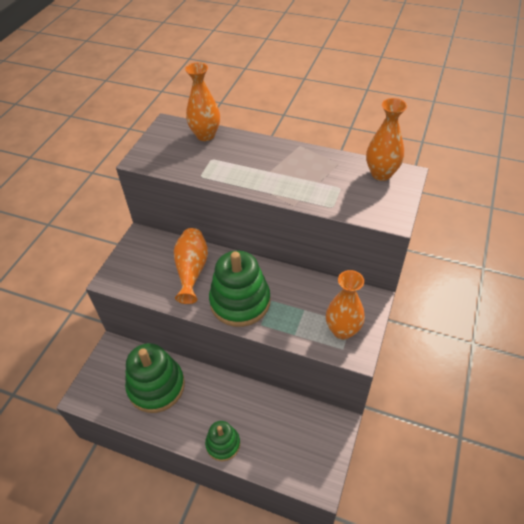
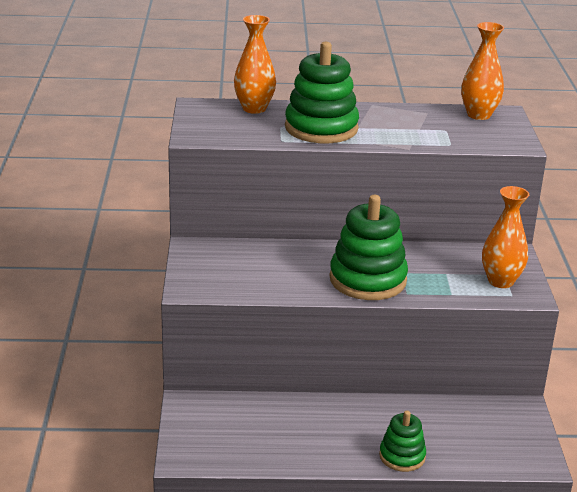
camera: 25 degrees left, 20 degrees down
green stacking toy [125,343,185,413] -> green stacking toy moved to [285,42,359,143]
orange vase [174,228,208,304] -> none

